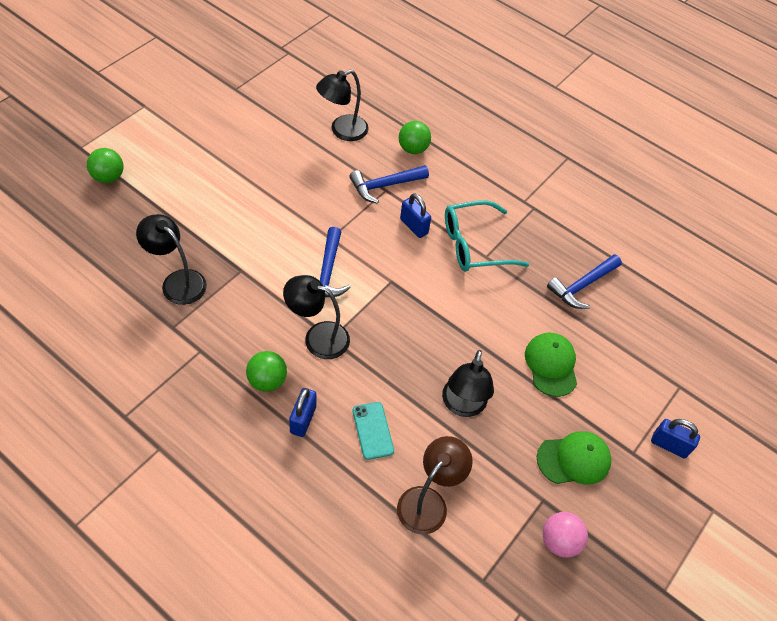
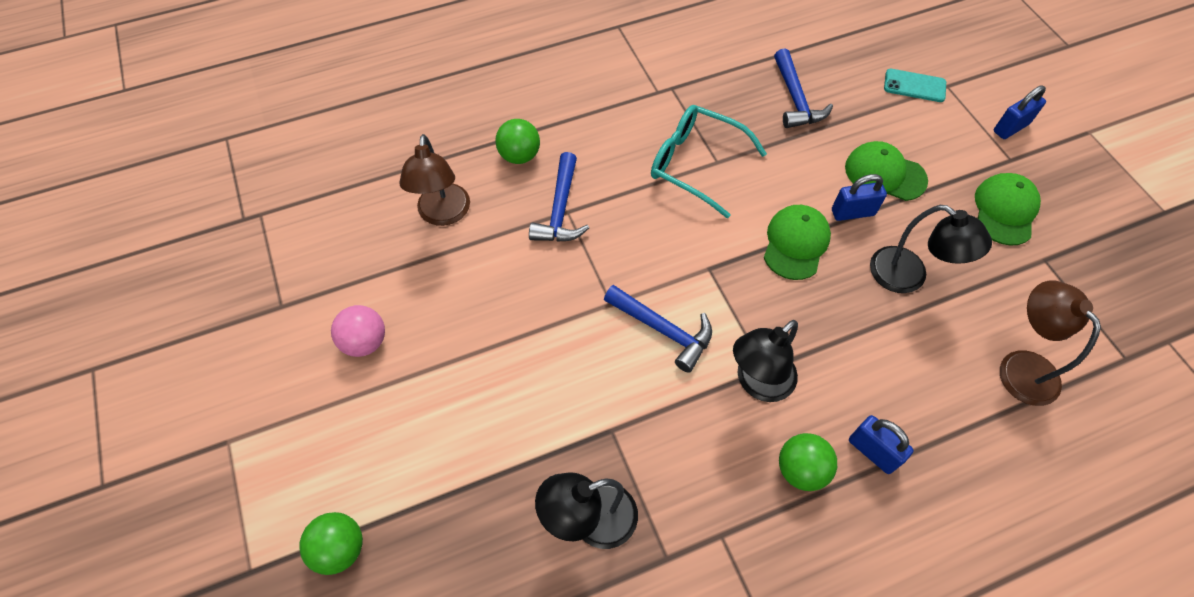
camera: 55 degrees left, 5 degrees up
black lamp [316,70,369,141] -> brown lamp [399,134,470,226]
turquoise phone [353,402,394,460] -> turquoise phone moved to [884,69,946,102]
blue padlock [400,193,431,238] -> blue padlock moved to [832,174,887,221]
turquoise glasses [445,200,529,272] -> turquoise glasses turned 105 degrees clockwise [651,105,767,218]
pink ball [543,512,588,558] -> pink ball moved to [331,305,385,357]
none -> green cap [764,205,831,280]

